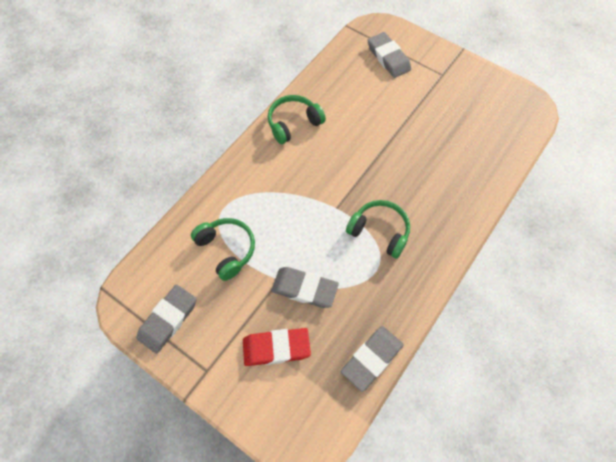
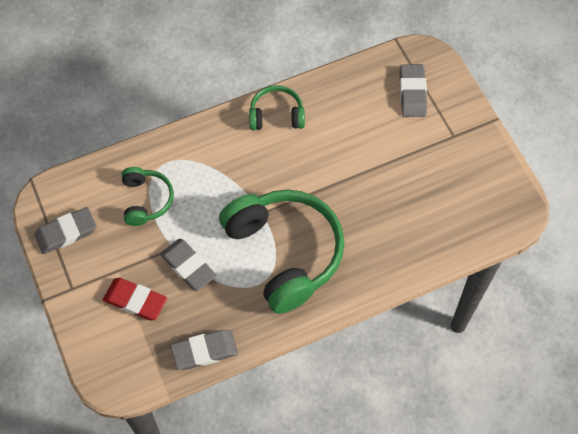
camera: 30 degrees right, 0 degrees up
green headphones [346,200,410,258] -> green headphones [219,190,344,314], size x2.00

